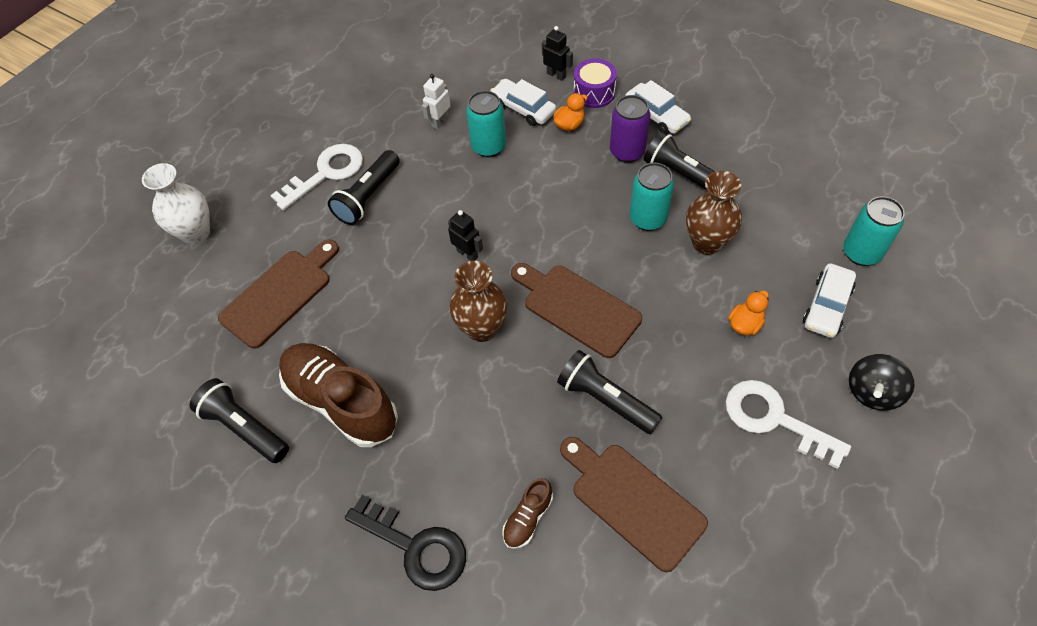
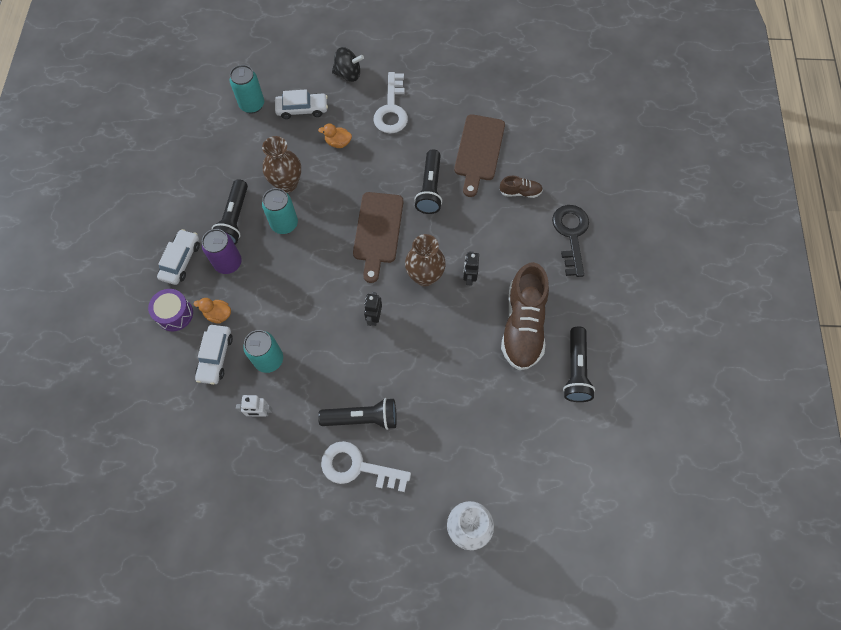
camera: 125 degrees left, 10 degrees up
brown cutting board [218,240,339,349] -> none
black robot [542,26,573,81] -> black robot moved to [463,251,479,286]

